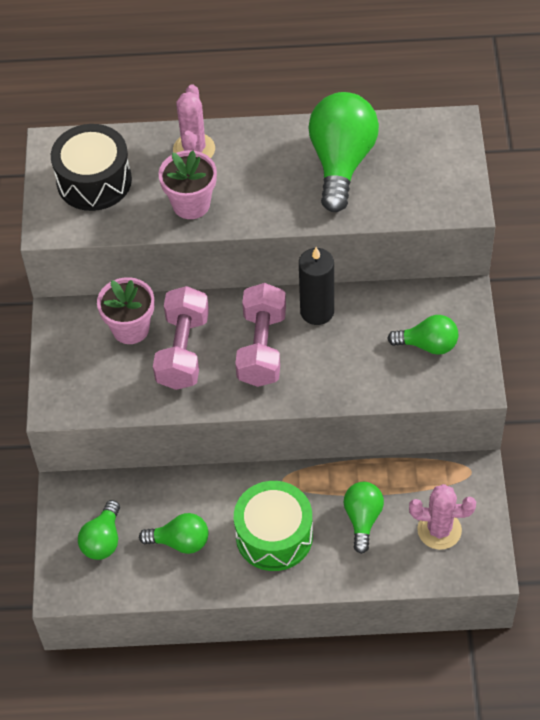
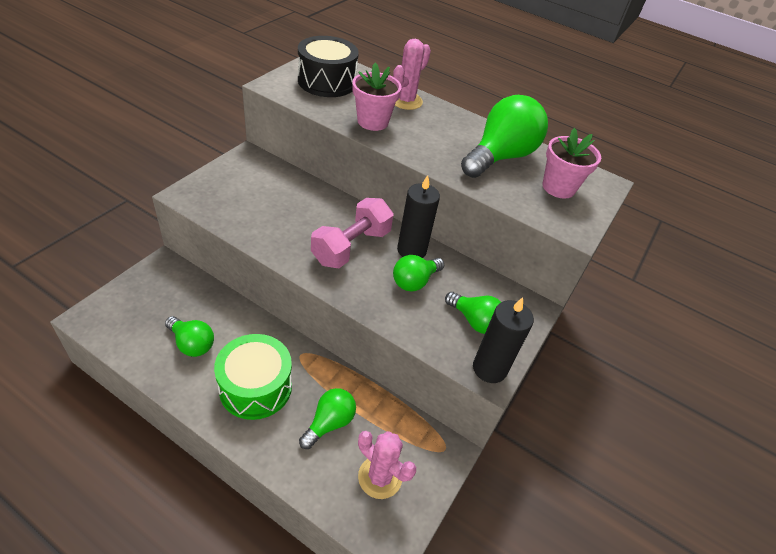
camera: 25 degrees right, 10 degrees down
green light bulb [78,500,120,560] -> green light bulb moved to [393,255,444,291]
pink flower pot [97,277,154,344] -> pink flower pot moved to [542,128,601,199]
pink dumbbell [153,286,209,390] -> none
none -> black candle [473,297,534,383]

